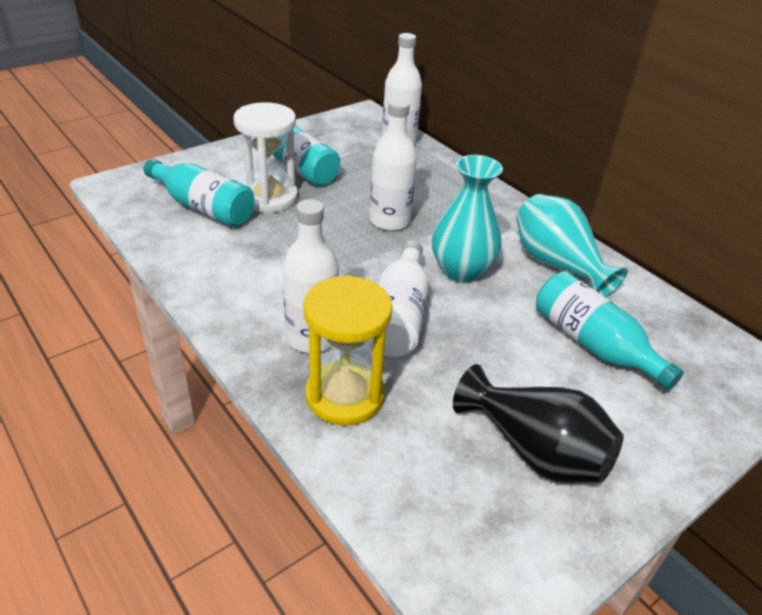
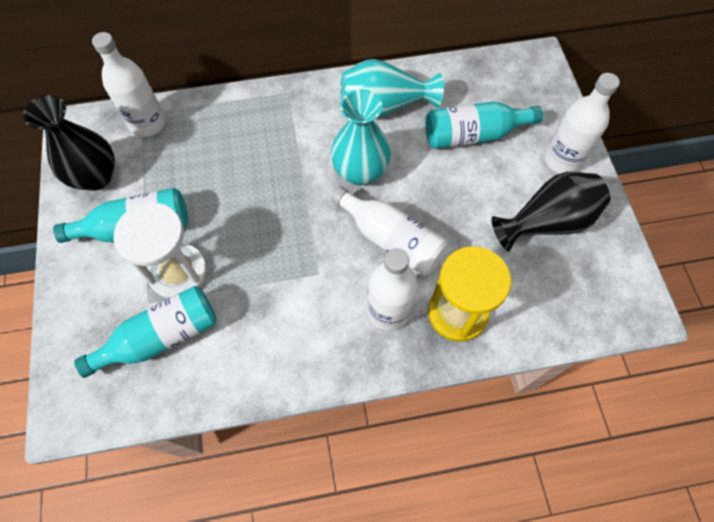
camera: 60 degrees left, 25 degrees up
white bottle [369,99,417,231] -> white bottle moved to [544,73,620,174]
none -> black vase [23,95,115,191]

